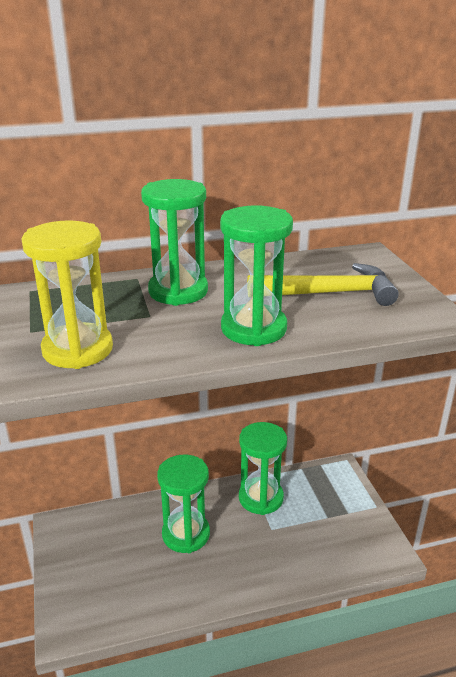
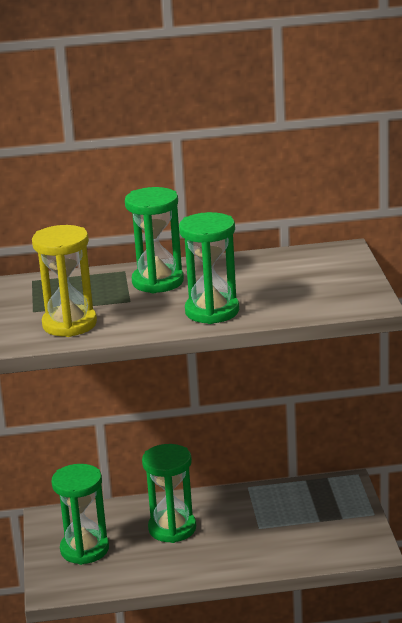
camera: 10 degrees right, 5 degrees down
green hourglass [239,422,287,515] -> green hourglass moved to [52,464,109,565]
yellow hammer [247,263,399,306] -> none

